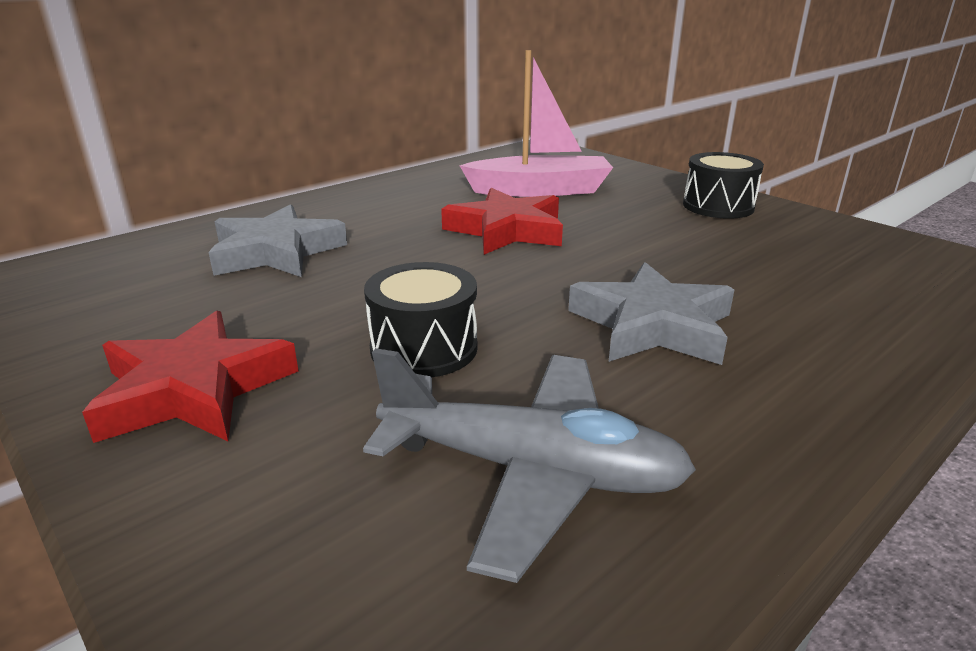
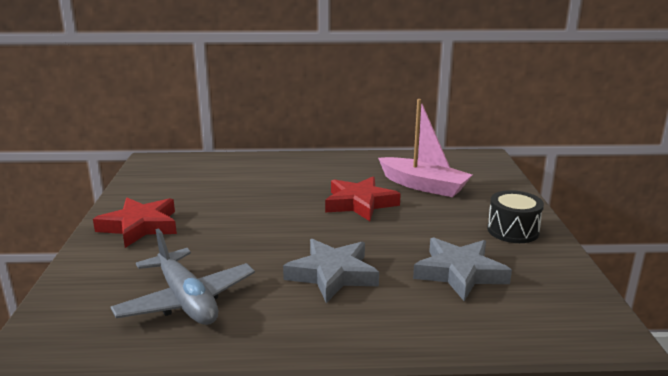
camera: 40 degrees right, 5 degrees down
grey star [208,204,347,277] -> grey star moved to [413,237,512,301]
black drum [364,262,477,377] -> none

